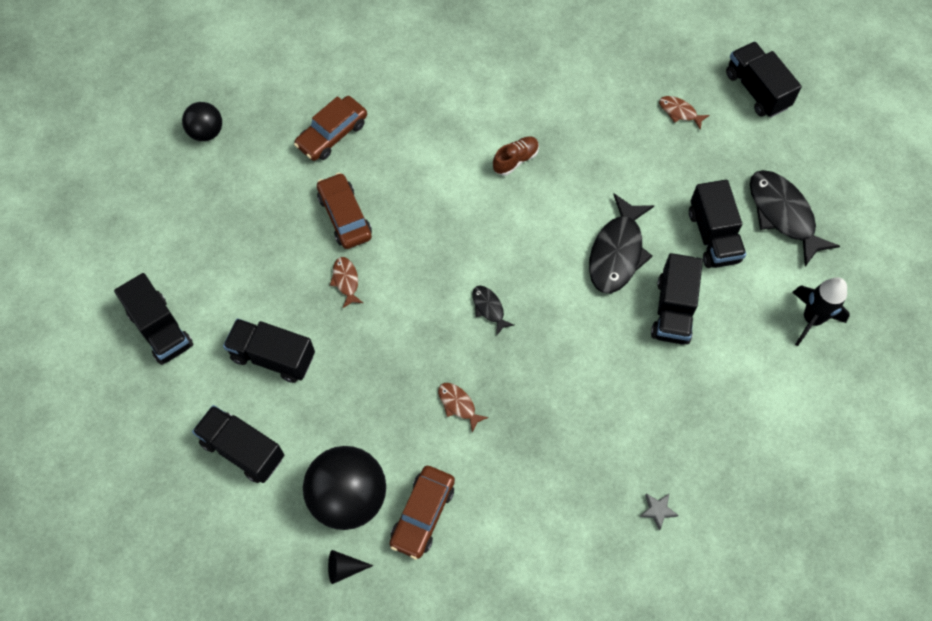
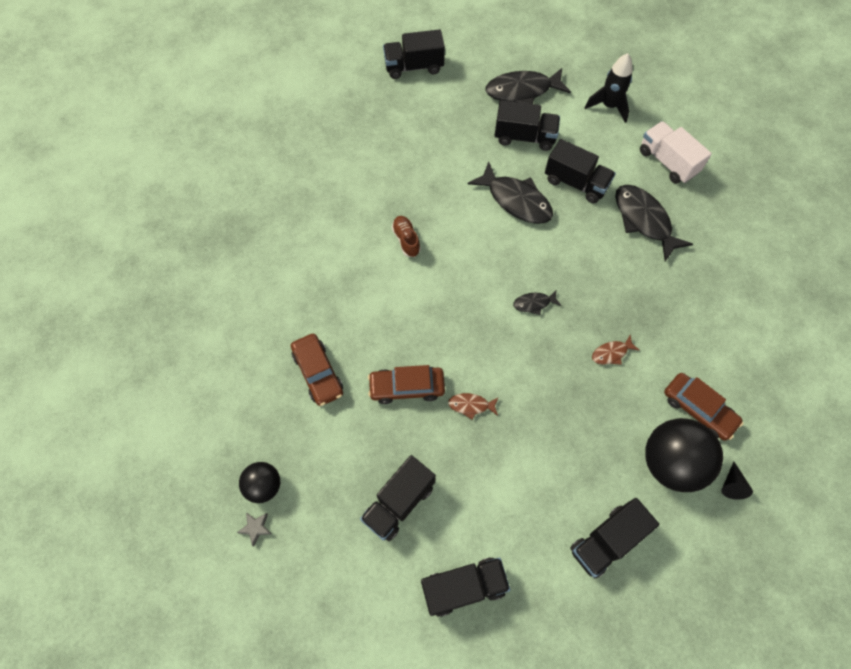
camera: 70 degrees left, 0 degrees up
black truck [223,318,315,383] -> black truck moved to [360,455,436,541]
grey star [640,494,678,530] -> grey star moved to [237,513,271,547]
brown fish [659,96,710,130] -> none
none -> black fish [615,185,693,261]
none -> white truck [640,121,712,184]

